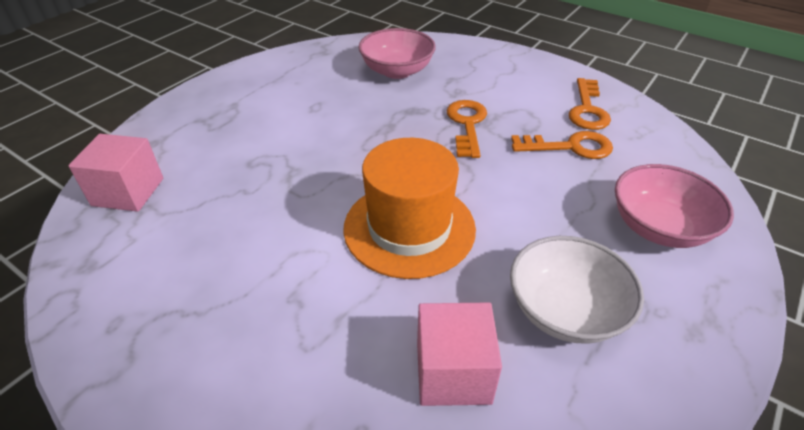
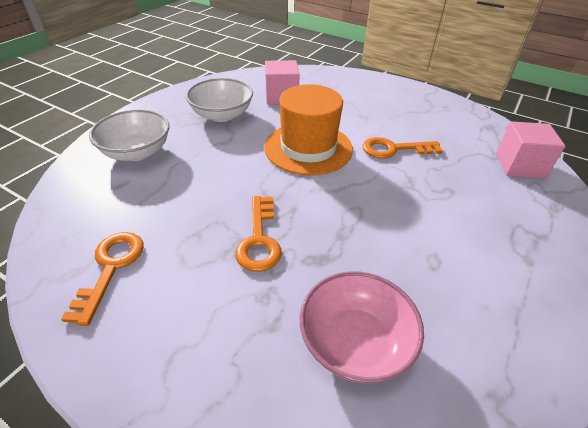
camera: 175 degrees right, 0 degrees up
orange key [511,131,613,159] -> orange key moved to [363,137,443,159]
pink bowl [615,164,734,248] -> white bowl [89,110,170,161]

